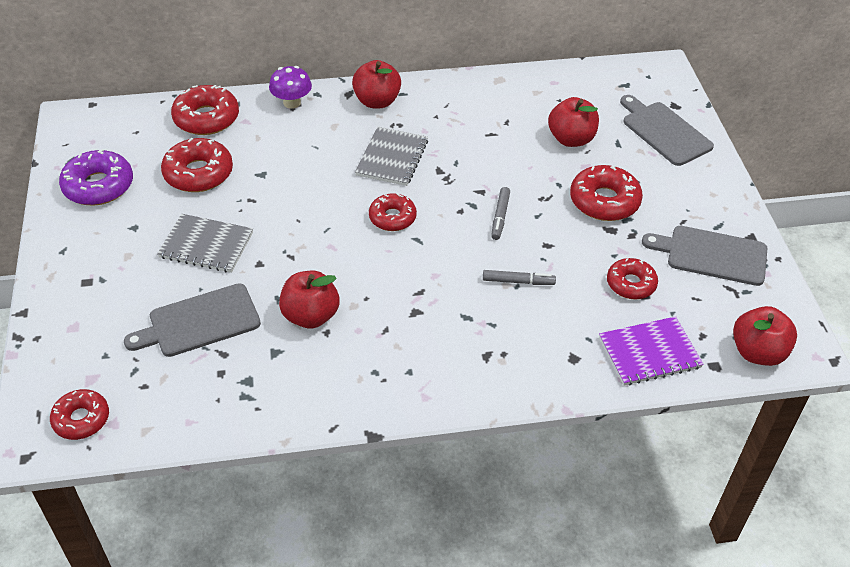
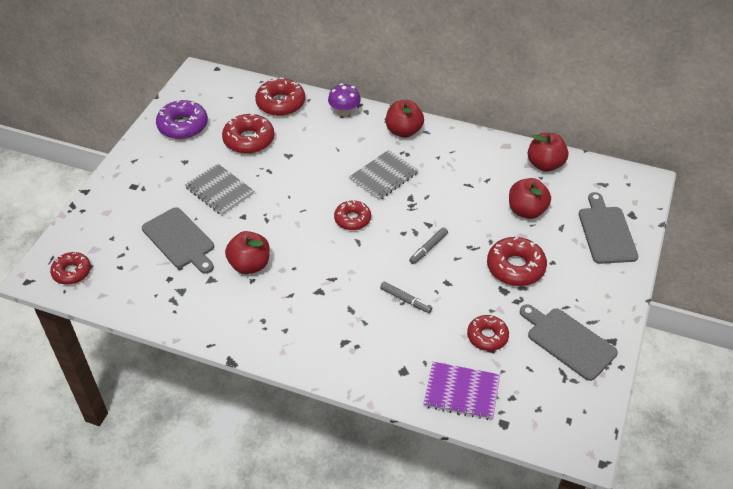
camera: 30 degrees right, 0 degrees up
grey cutting board [124,284,261,357] -> grey cutting board turned 135 degrees counterclockwise [142,207,214,274]
red apple [733,306,797,366] -> red apple moved to [528,133,569,172]

